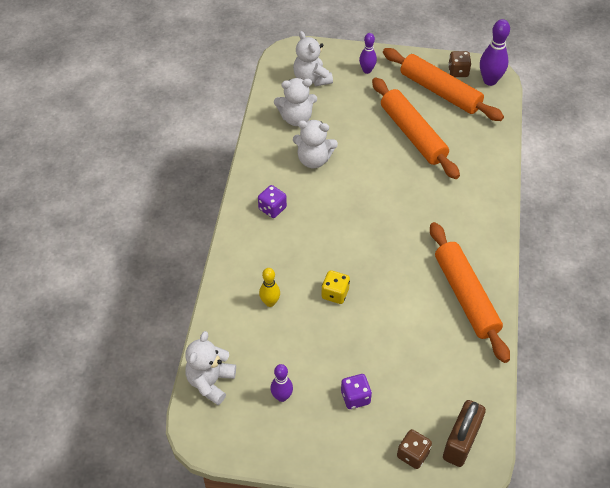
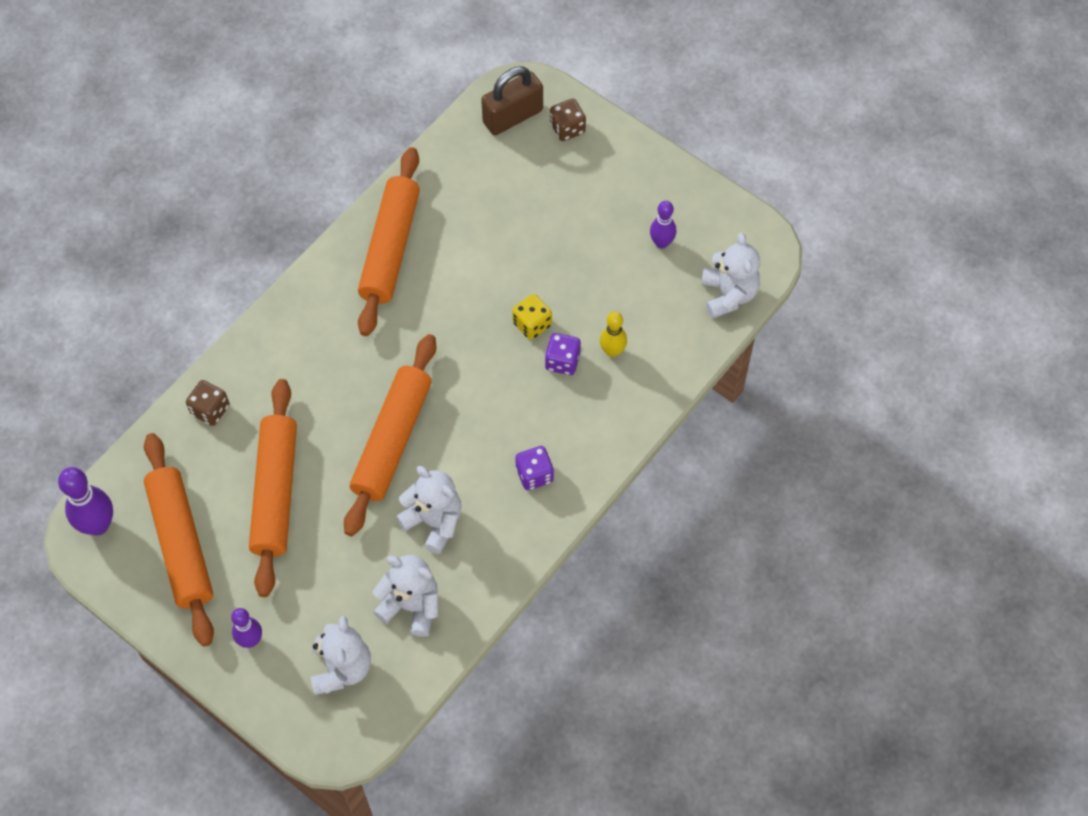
camera: 150 degrees left, 10 degrees up
white teddy bear [185,331,236,405] -> white teddy bear turned 60 degrees counterclockwise [701,233,760,319]
purple dice [341,374,372,409] -> purple dice moved to [545,333,581,375]
brown dice [448,51,471,77] -> brown dice moved to [186,380,229,426]
none -> orange rolling pin [344,334,436,536]

